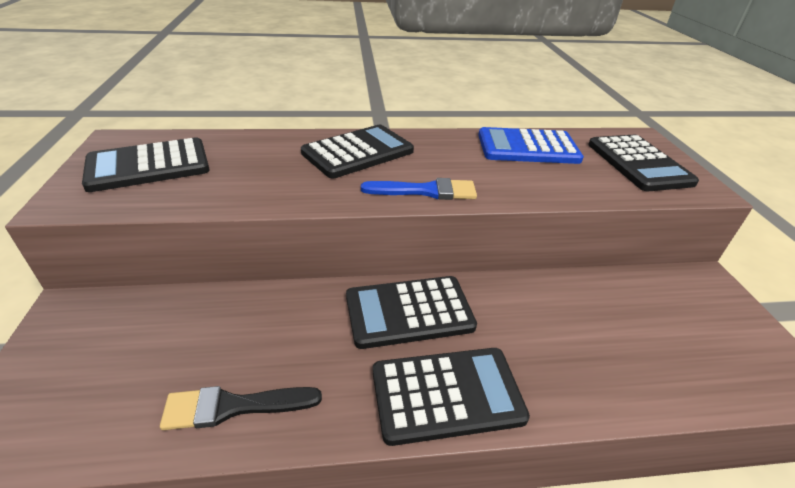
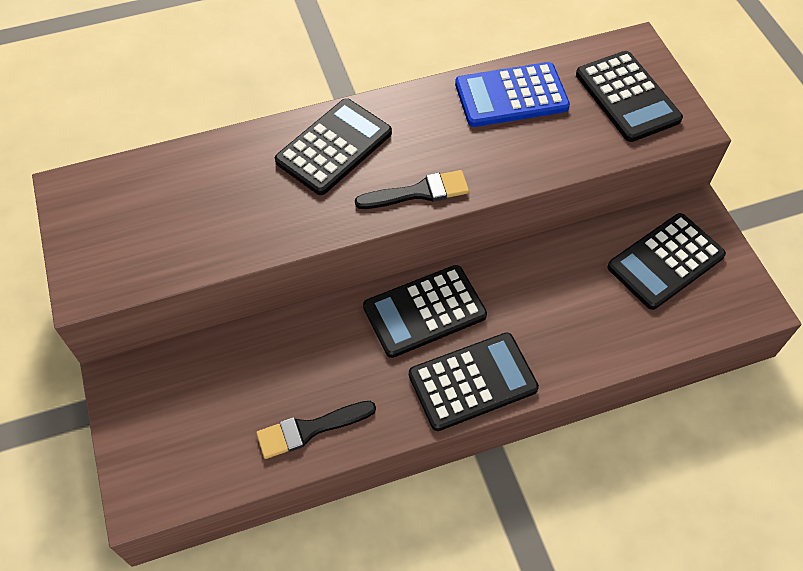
camera: 10 degrees left, 20 degrees up
black calculator [82,137,210,192] -> black calculator moved to [607,213,726,310]
blue brush [361,178,477,200] -> black brush [355,170,469,209]

